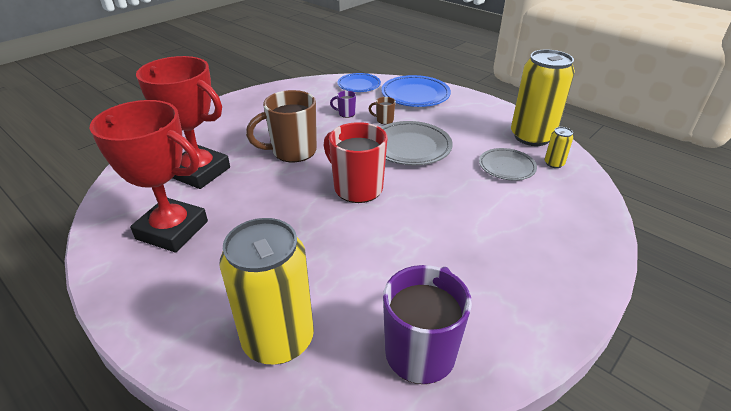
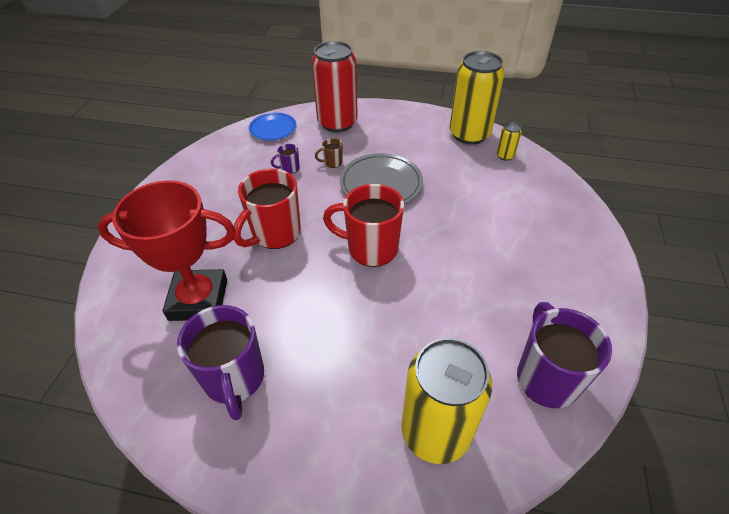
camera: 30 degrees left, 10 degrees up
red trophy [90,100,208,252] -> purple mug [177,305,264,420]
brown mug [246,90,317,162] -> red mug [233,169,301,249]
blue plate [381,75,451,107] -> red can [311,41,358,132]
grey plate [479,148,537,181] -> none

